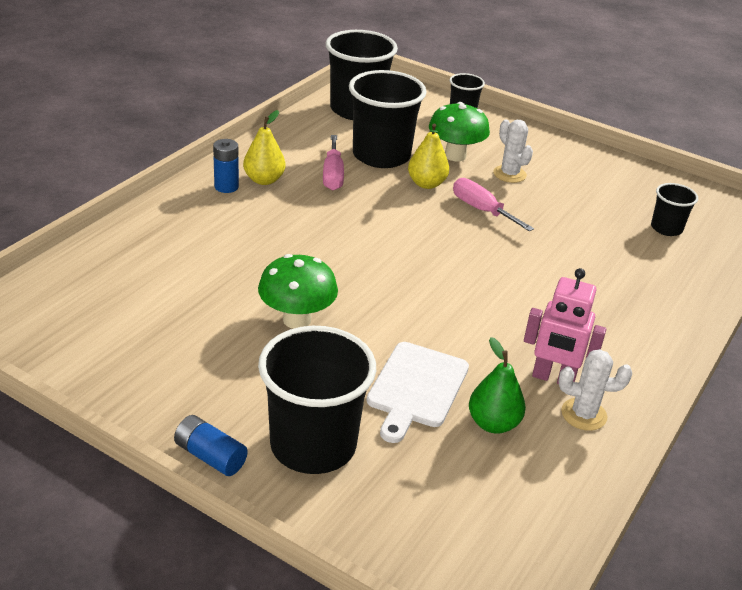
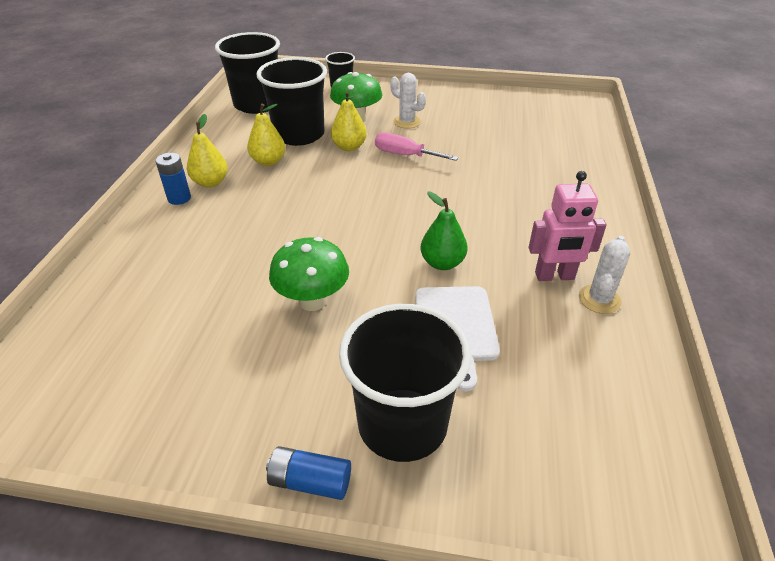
camera: 20 degrees left, 5 degrees up
pink screwdriver [323,135,344,190] -> yellow pear [247,104,285,166]
green pear [469,337,526,434] -> green pear moved to [421,192,468,270]
white cactus [559,349,632,431] -> white cactus turned 45 degrees counterclockwise [579,236,630,314]
black cup [651,183,698,236] -> none

